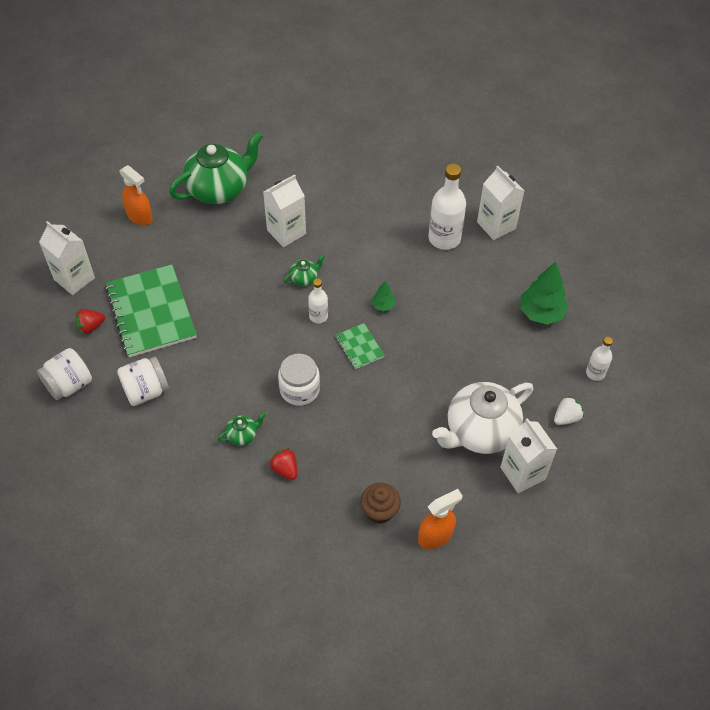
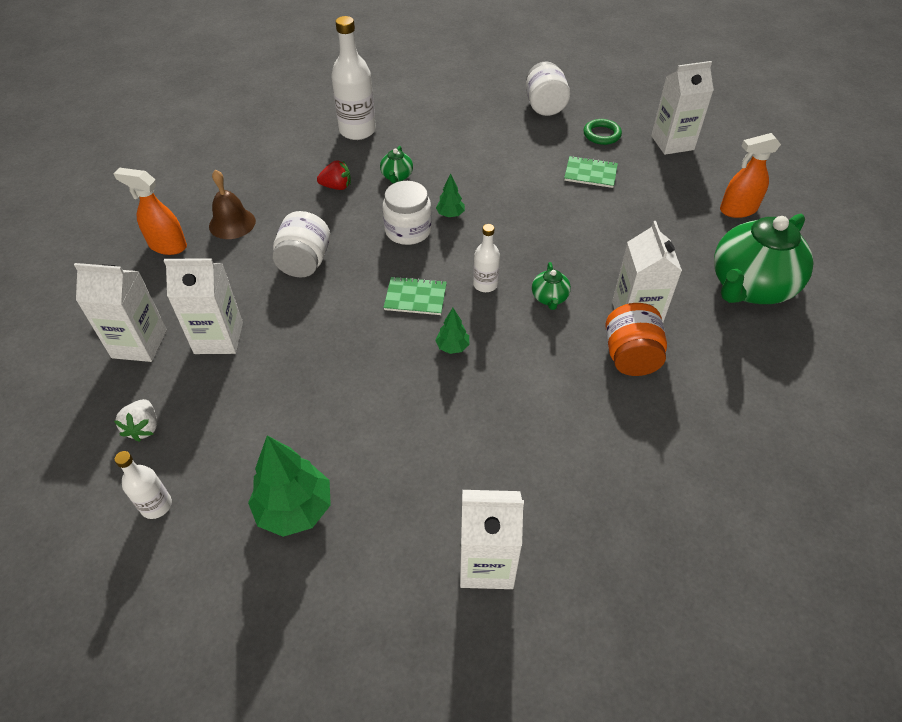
camera: 125 degrees right, 5 degrees down
red strawberry [75,309,105,335] -> green ring [584,119,622,145]
green notebook [106,264,197,357] -> green notebook [564,156,618,188], size x0.47
white jar [117,357,169,406] -> white jar moved to [272,211,330,278]
green teapot [169,132,263,204] -> green teapot turned 45 degrees clockwise [714,214,814,304]
brown cupcake [360,483,401,524] -> brown bell [209,169,256,239]
orange spray bottle [418,489,463,549] -> orange spray bottle turned 105 degrees clockwise [113,168,187,255]
white bottle [428,164,466,250] -> white bottle moved to [331,16,376,140]
white teapot [432,382,533,454] -> white carton [164,258,243,354]
none -> green tree [436,174,465,217]
none -> orange jar [605,303,667,376]

